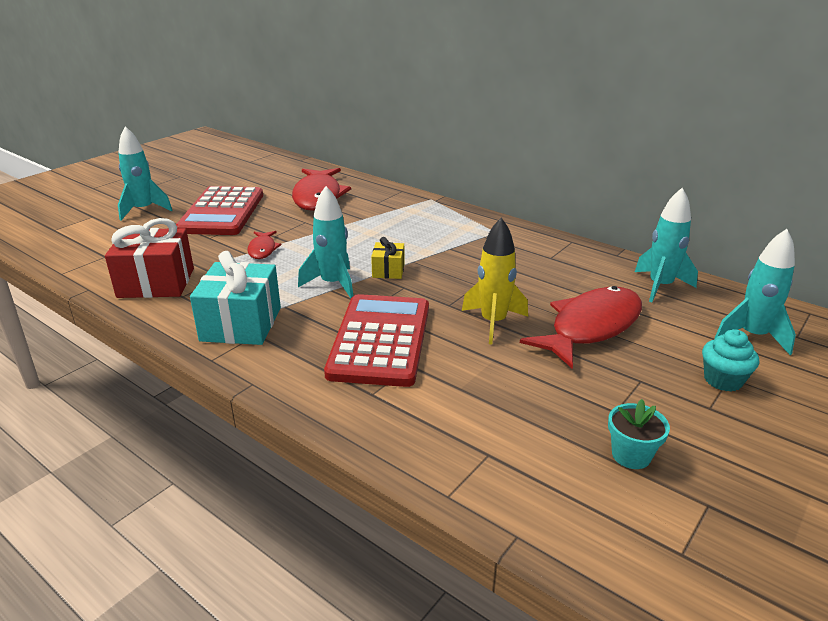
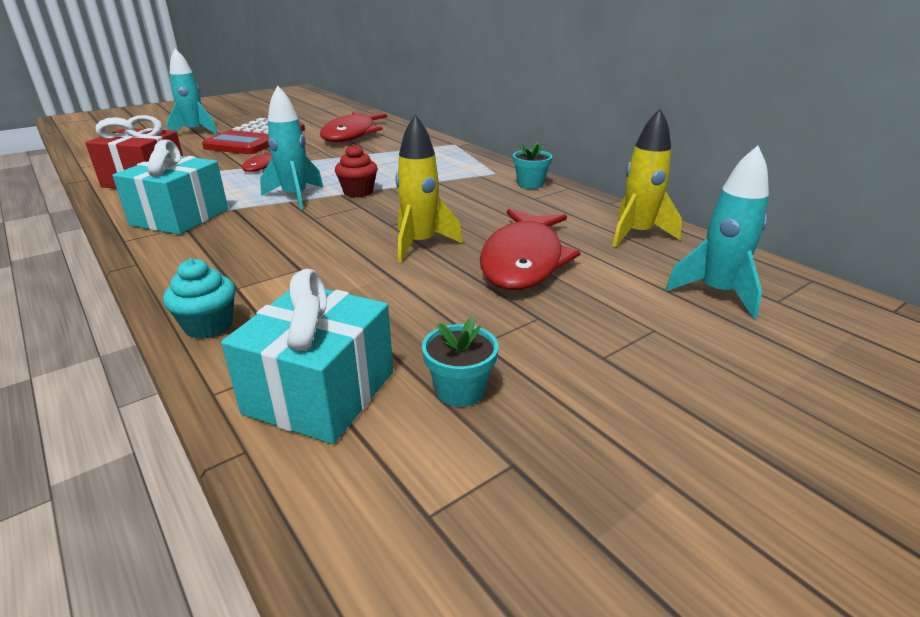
camera: 15 degrees right, 0 degrees up
red calculator [324,294,429,387] -> none
yellow gift [371,237,405,279] -> red cupcake [335,144,378,198]
red fish [520,286,642,369] -> red fish turned 135 degrees clockwise [480,209,581,290]
turquoise rocket [635,188,698,302] -> yellow rocket [612,109,682,247]
turquoise cupcake [702,329,759,392] -> turquoise cupcake moved to [163,258,235,339]
none -> turquoise gift [221,269,393,444]
none -> turquoise flower pot [513,142,552,189]

